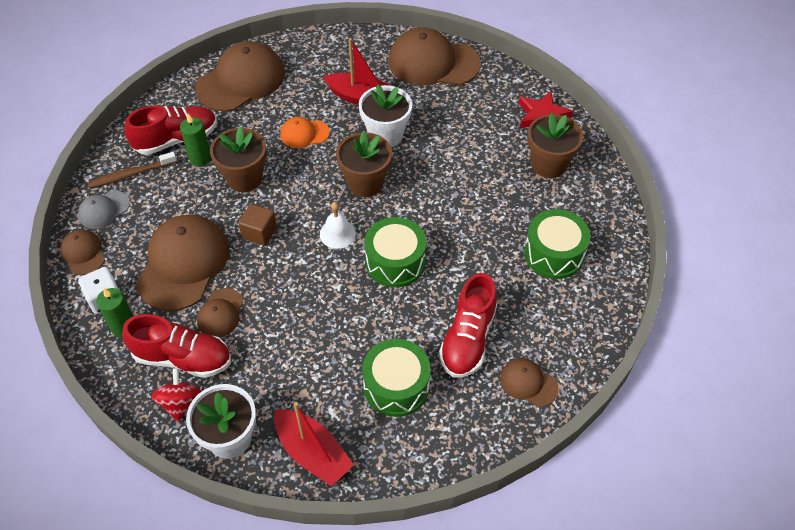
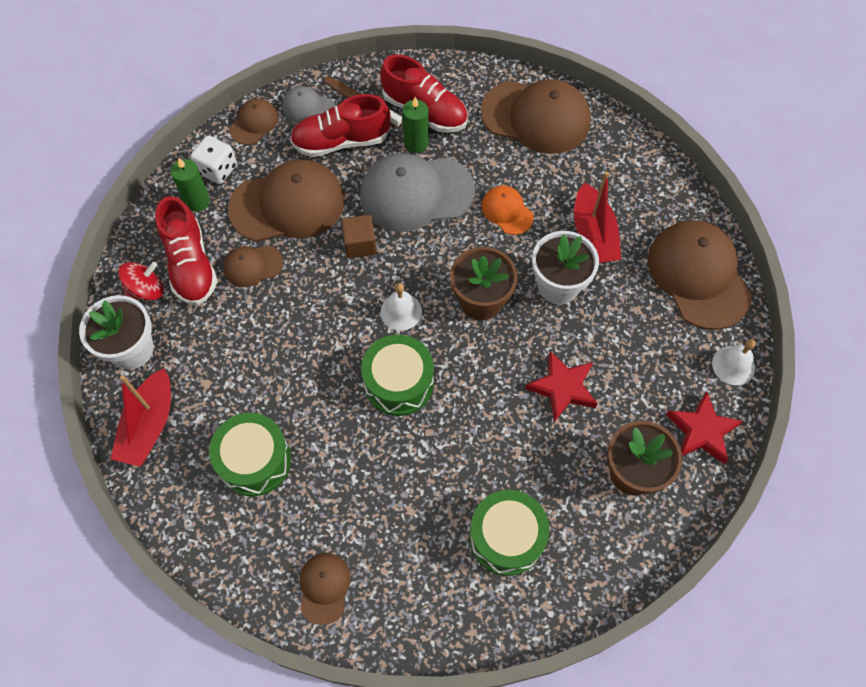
camera: 60 degrees right, 10 degrees up
brown flower pot [210,126,266,192] -> grey cap [360,153,475,232]
red shoe [439,273,497,378] -> red shoe moved to [290,94,390,157]
none -> red star [525,351,598,422]
none -> white bell [712,339,756,385]

